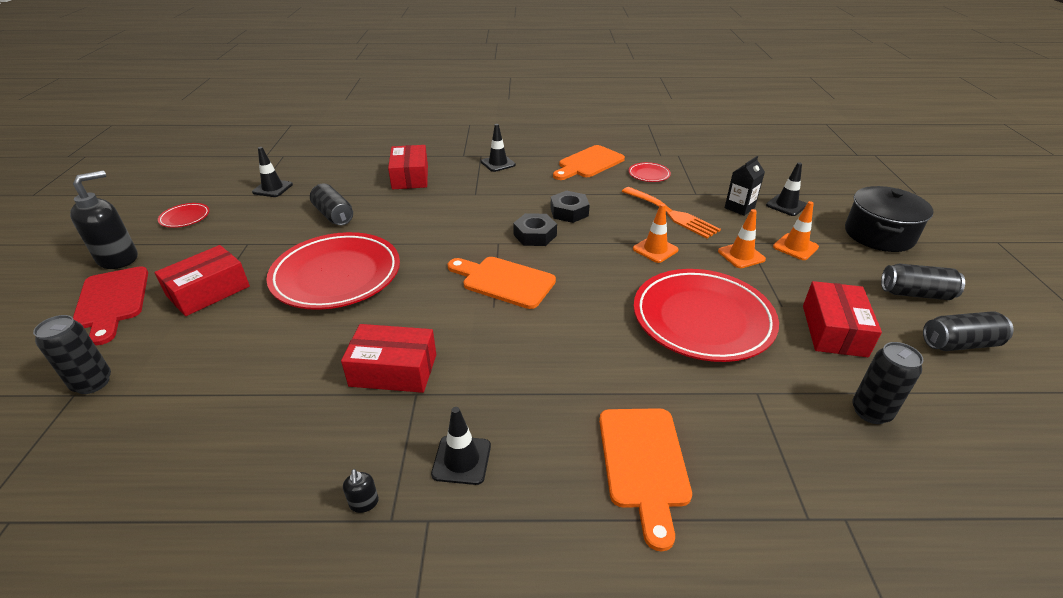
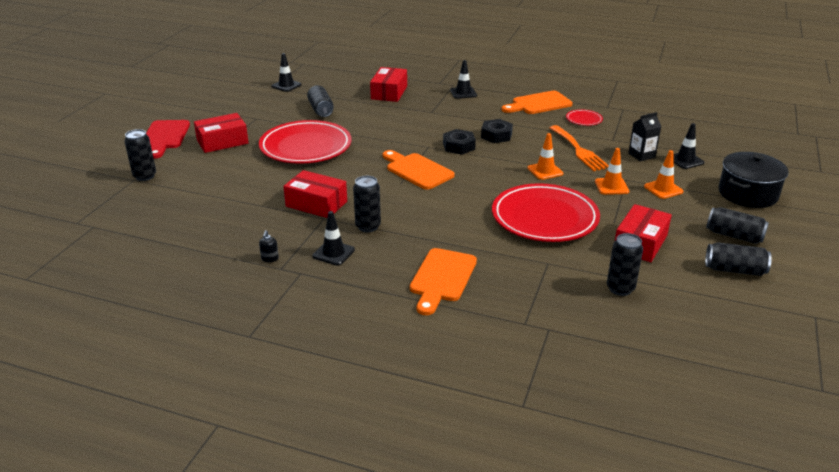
camera: 20 degrees right, 5 degrees down
black soap dispenser [70,170,138,269] -> none
red plate [158,203,210,228] -> none
none -> black can [353,176,381,232]

